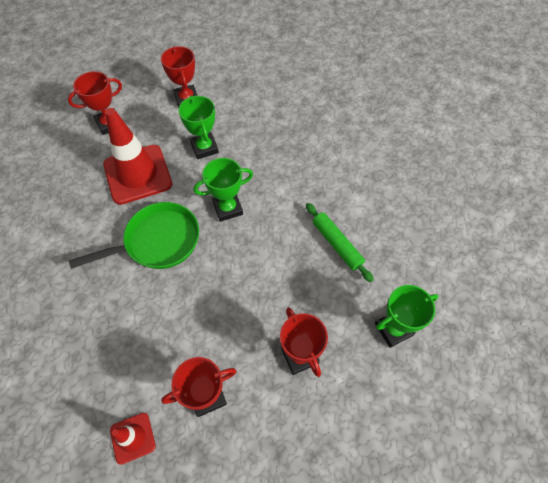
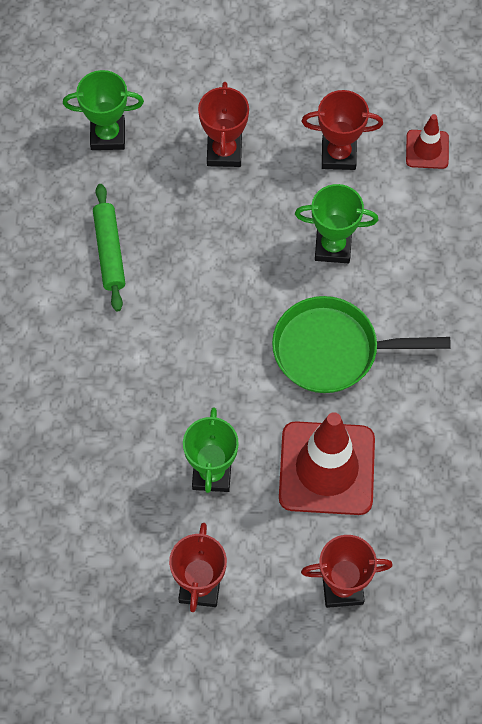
camera: 155 degrees left, 5 degrees up
green trophy [194,158,253,222] -> green trophy moved to [295,184,378,263]

